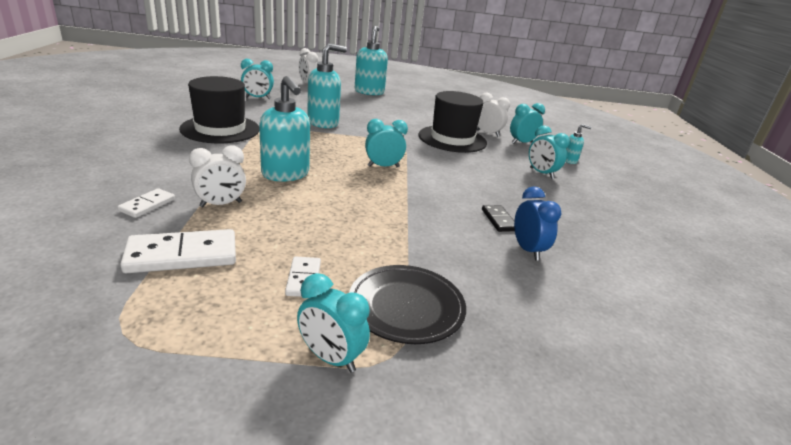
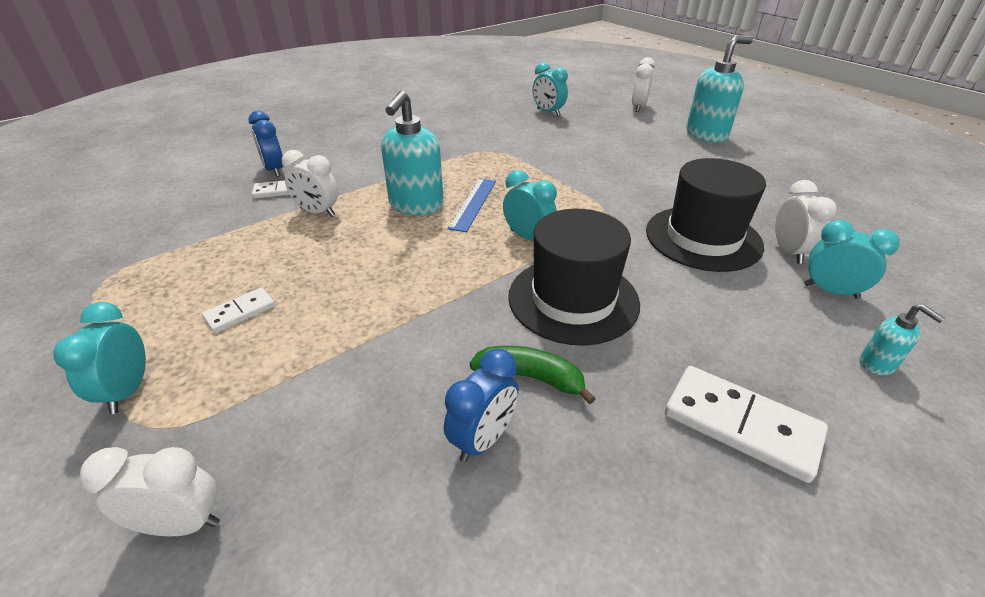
camera: 55 degrees right, 10 degrees up
white domino [120,229,236,273] -> white domino moved to [665,366,828,483]
black hat [179,76,260,143] -> black hat moved to [508,209,640,345]
turquoise soap dispenser [307,43,347,128] -> none
black plate [349,265,466,344] -> none
black domino [482,205,515,232] -> green banana [470,346,596,405]
turquoise clock [529,126,570,179] -> none
none -> white clock [79,447,220,537]
none -> blue clock [248,110,283,177]
none -> blue ruler [448,178,496,232]

